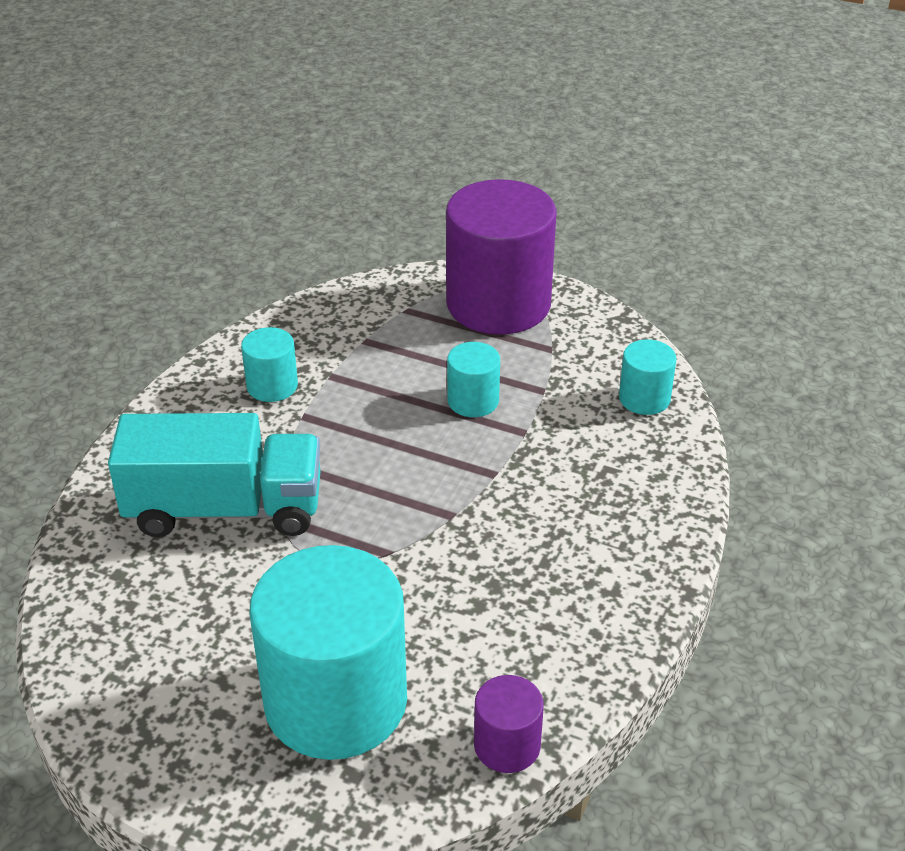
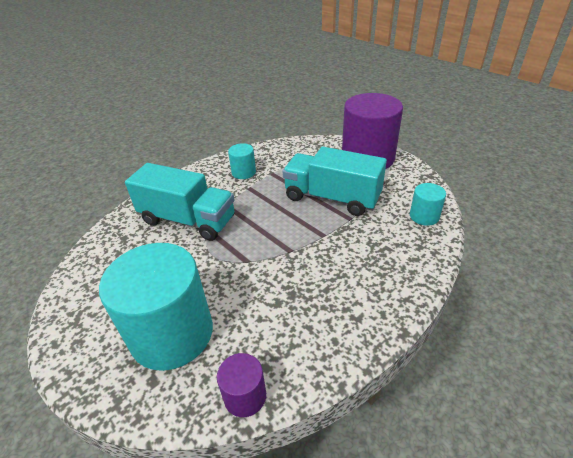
camera: 25 degrees right, 0 degrees up
turquoise cylinder [447,342,500,417] -> turquoise truck [283,147,387,216]

